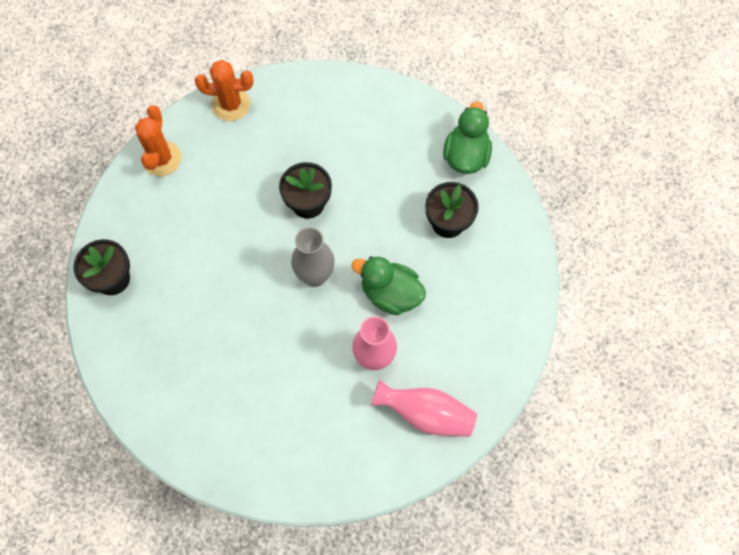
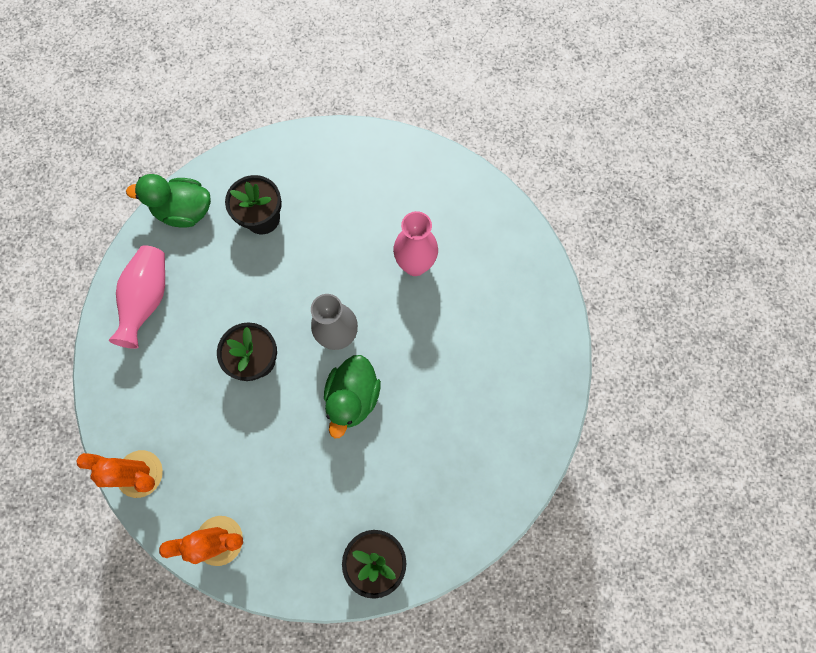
camera: 100 degrees left, 5 degrees up
orange cactus [195,60,253,121] -> orange cactus turned 60 degrees counterclockwise [76,450,163,498]
green duck [351,256,426,315] -> green duck moved to [324,355,381,438]
pink vase [371,379,477,437] -> pink vase moved to [109,245,165,349]

